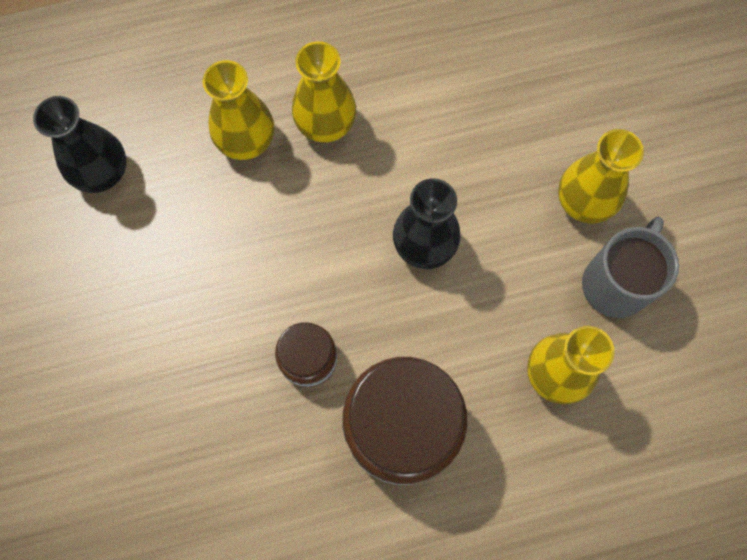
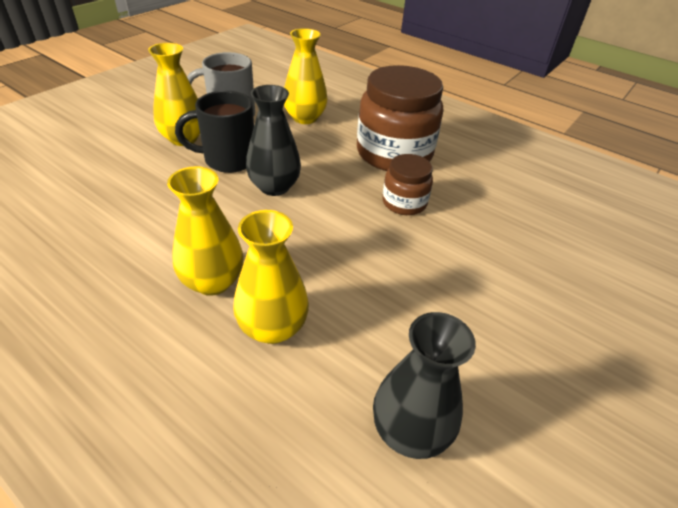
camera: 130 degrees left, 30 degrees down
none -> black mug [175,90,254,173]

